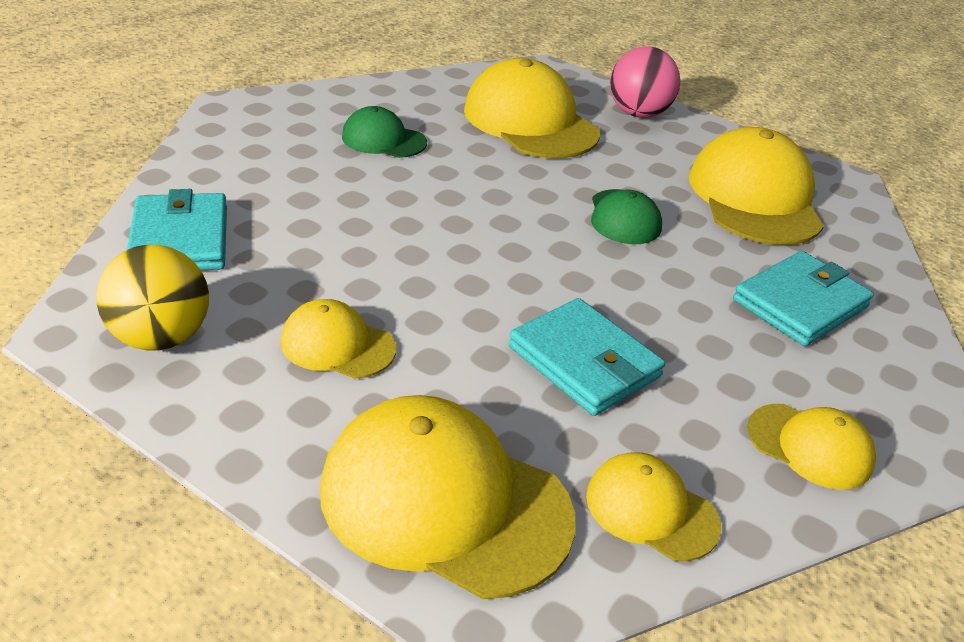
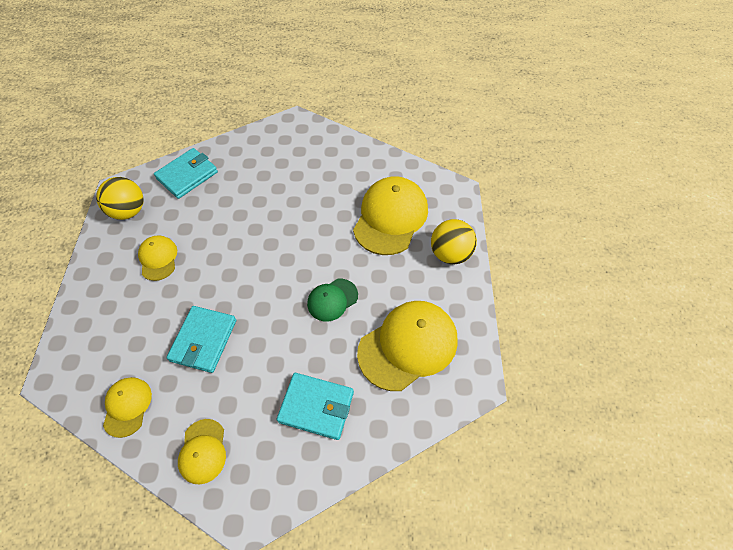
camera: 60 degrees right, 20 degrees up
yellow cap [320,395,576,599] -> none
green cap [342,106,427,158] -> none
pink ball [610,47,680,118] -> yellow ball [431,219,477,264]

